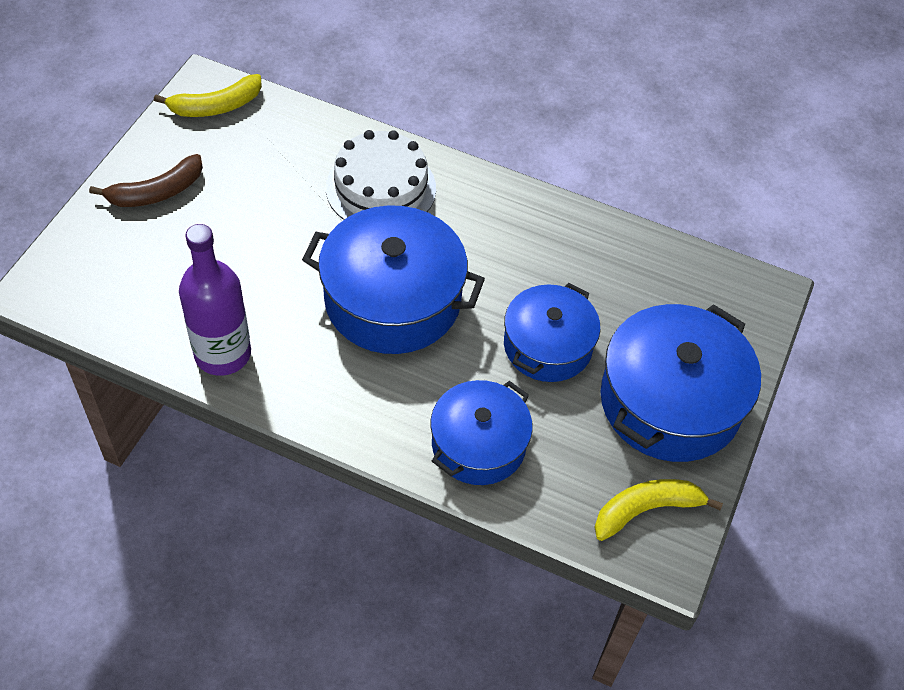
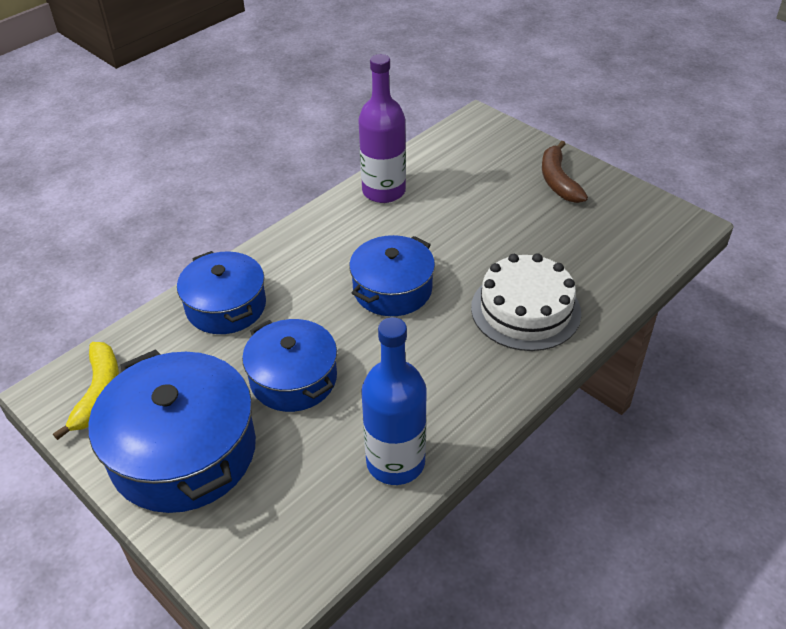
camera: 115 degrees right, 10 degrees down
yellow banana [154,74,262,117] -> none
blue pot [302,205,485,354] -> blue pot [349,235,435,316], size x0.64
none -> blue bottle [361,317,427,485]

